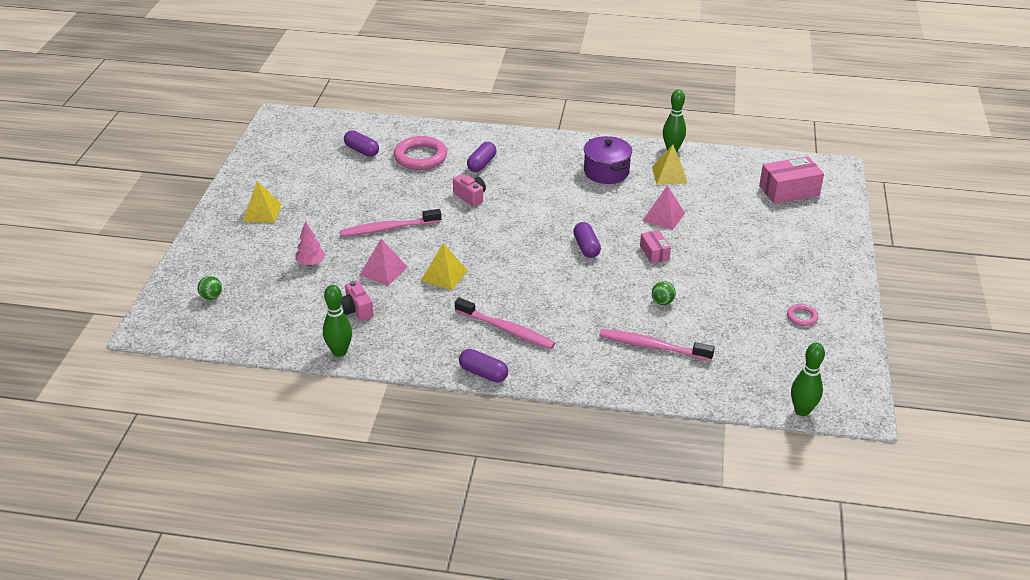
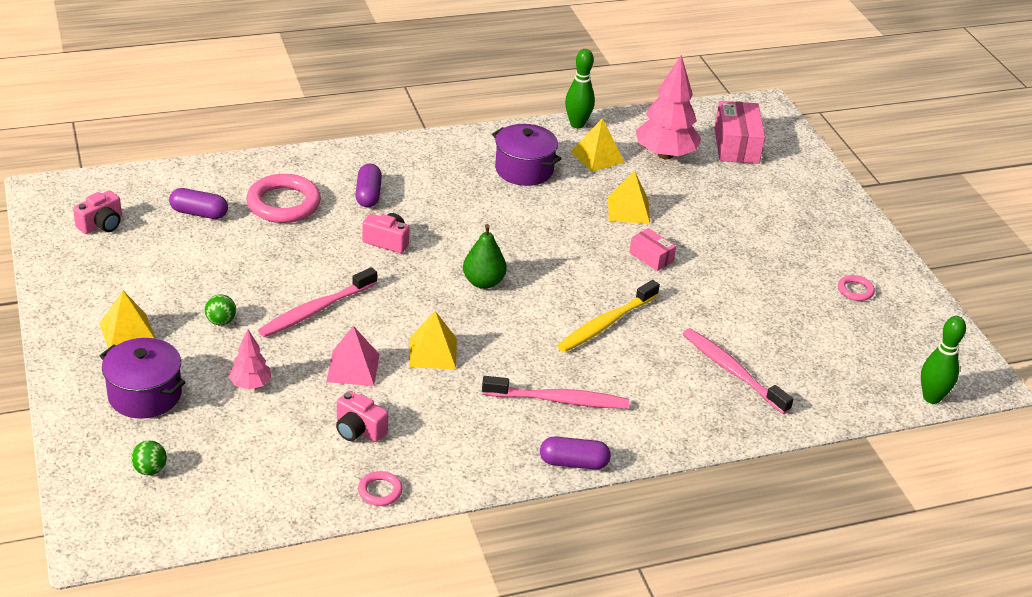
camera: 30 degrees left, 0 degrees up
green bowling pin [323,285,352,357] -> pink ring [358,471,403,506]
purple capsule [573,222,601,258] -> none
pink toothbrush [599,329,715,361] -> pink toothbrush turned 60 degrees clockwise [683,328,793,414]
pink pyramid [642,185,685,230] -> yellow pyramid [608,171,650,224]
green ball [652,281,676,305] -> green ball moved to [205,294,236,325]
pink box [759,156,824,204] -> pink box turned 45 degrees counterclockwise [714,101,765,164]
none -> pink camera [73,190,122,234]
none -> purple pot [99,338,186,419]
none -> green pear [463,224,507,289]
none -> yellow toothbrush [557,280,660,352]
none -> pink tree [636,55,701,159]

